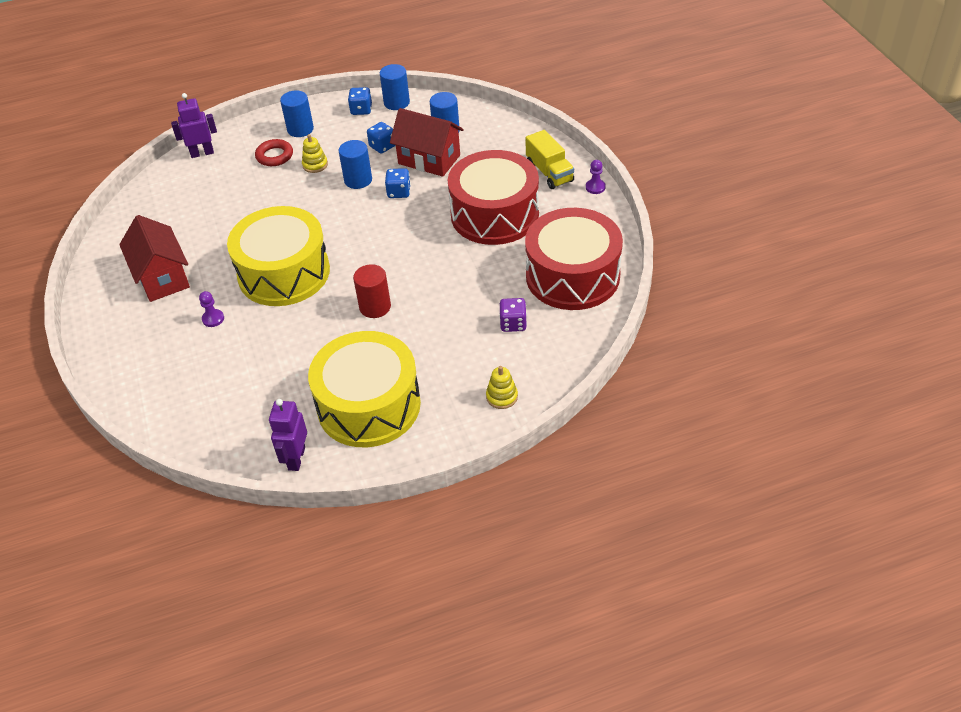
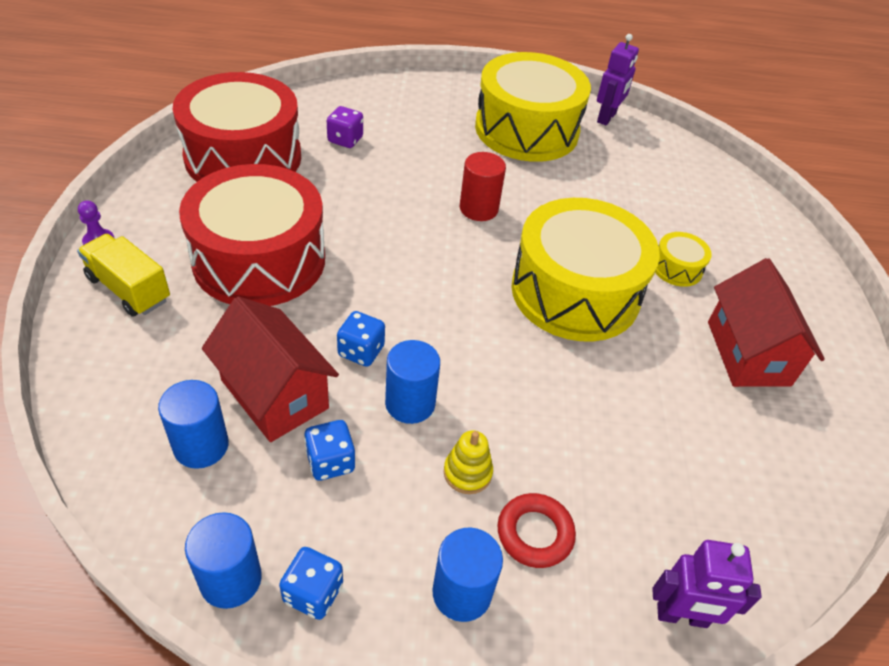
camera: 165 degrees left, 0 degrees up
purple pawn [199,291,224,327] -> yellow drum [655,232,712,287]
yellow stacking toy [486,366,518,409] -> none
yellow truck [525,130,574,189] -> yellow truck turned 45 degrees counterclockwise [77,234,170,317]

